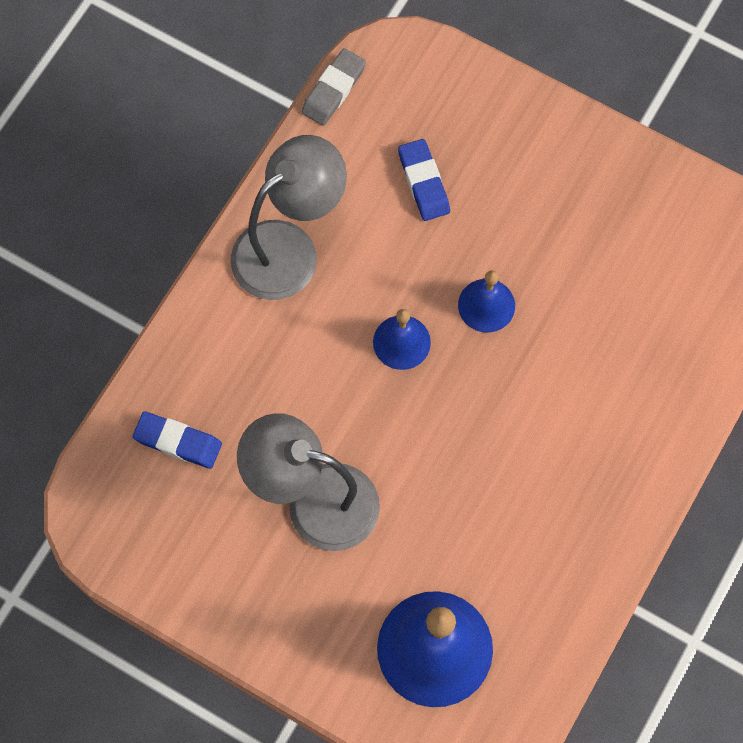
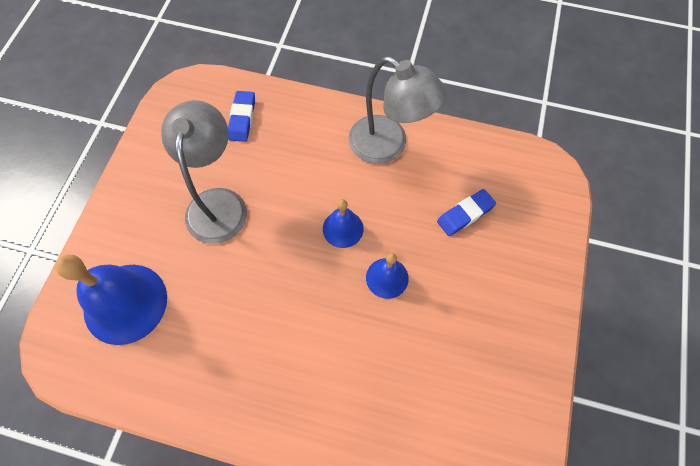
camera: 75 degrees right, 5 degrees down
grey eraser [301,48,366,126] -> none

